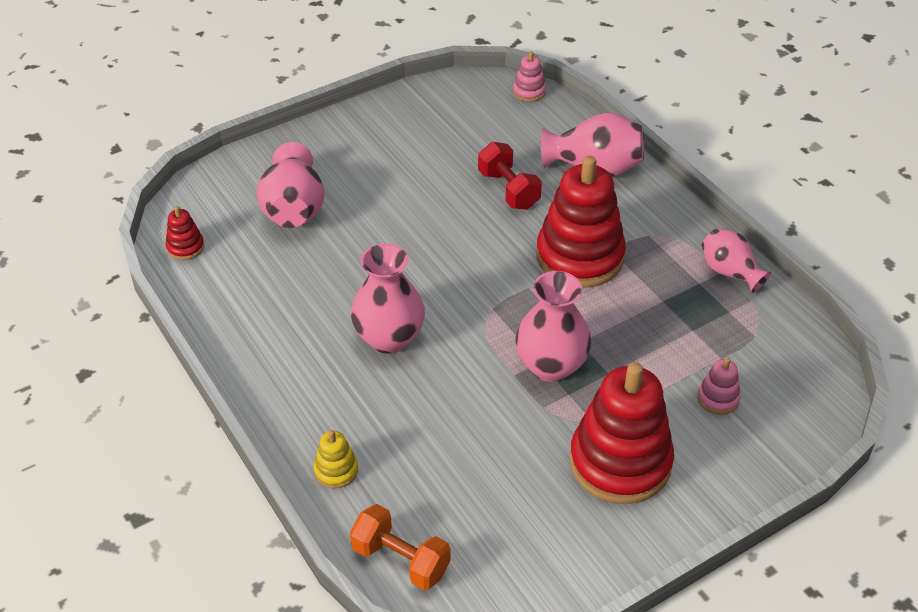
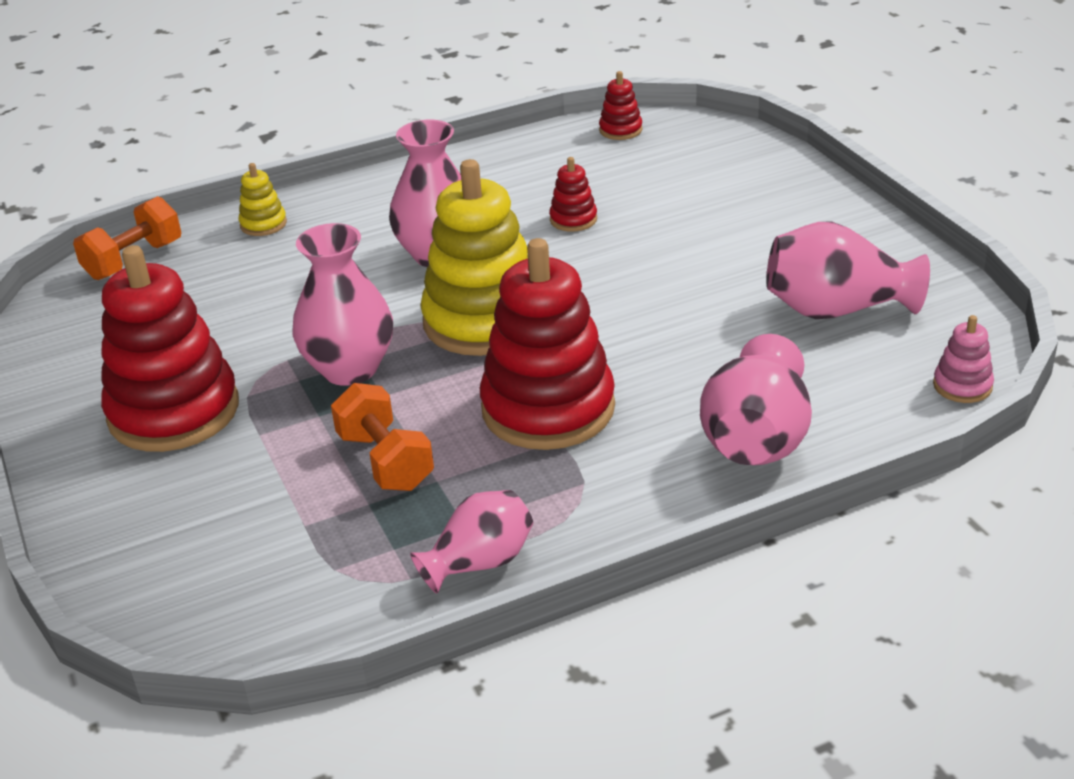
camera: 100 degrees right, 10 degrees down
pink vase [257,142,325,228] -> pink vase moved to [766,221,930,319]
red dumbbell [478,142,542,210] -> none
pink stacking toy [697,358,741,415] -> none
none -> orange dumbbell [331,383,434,491]
none -> yellow stacking toy [420,159,528,356]
none -> red stacking toy [549,157,597,232]

